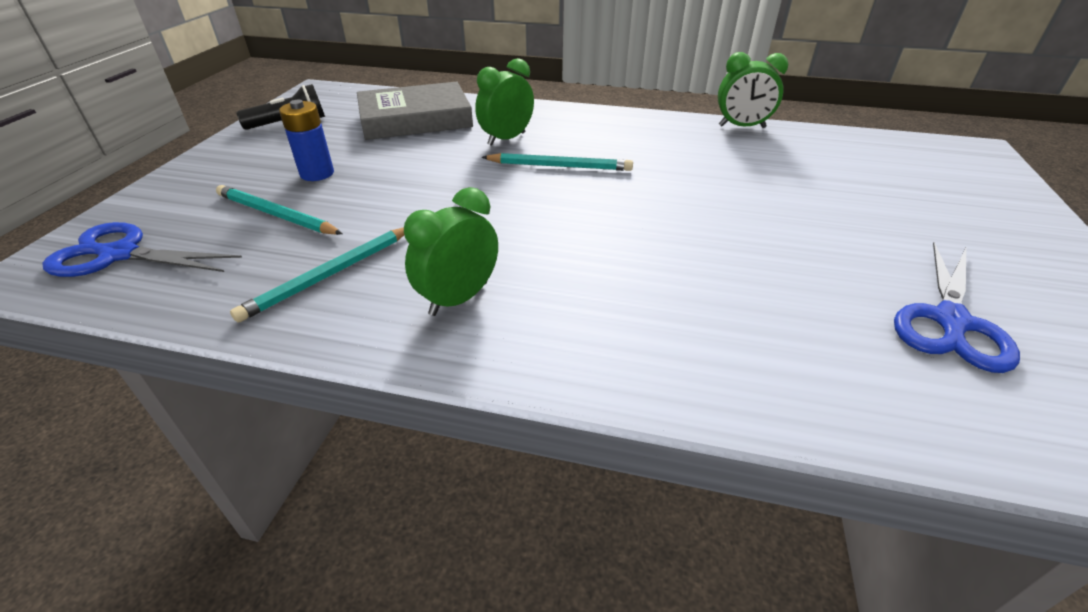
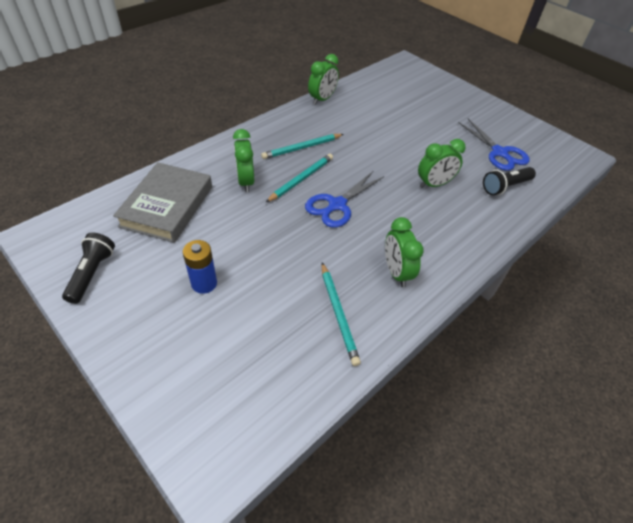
camera: 60 degrees left, 10 degrees up
blue scissors [42,222,242,277] -> blue scissors moved to [305,171,384,228]
turquoise pencil [216,185,343,235] -> turquoise pencil moved to [261,134,343,159]
none -> green clock [418,139,466,188]
none -> black flashlight [483,167,536,195]

